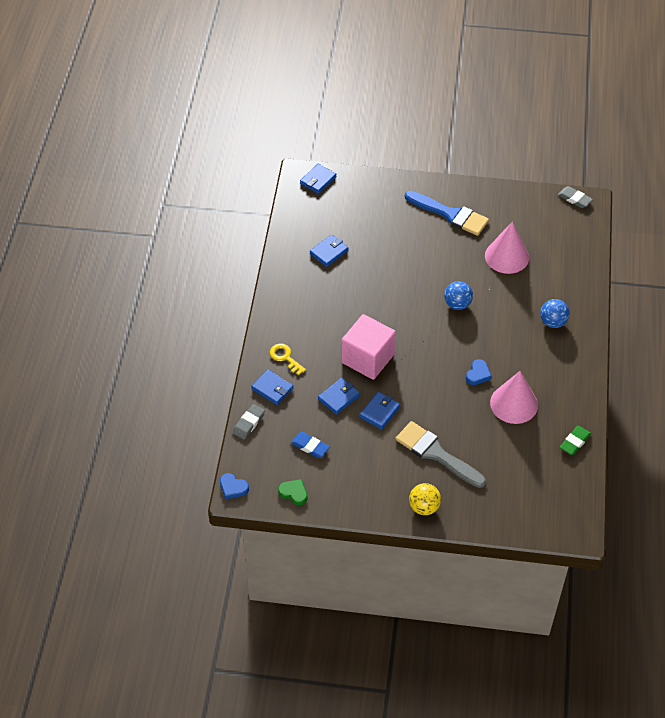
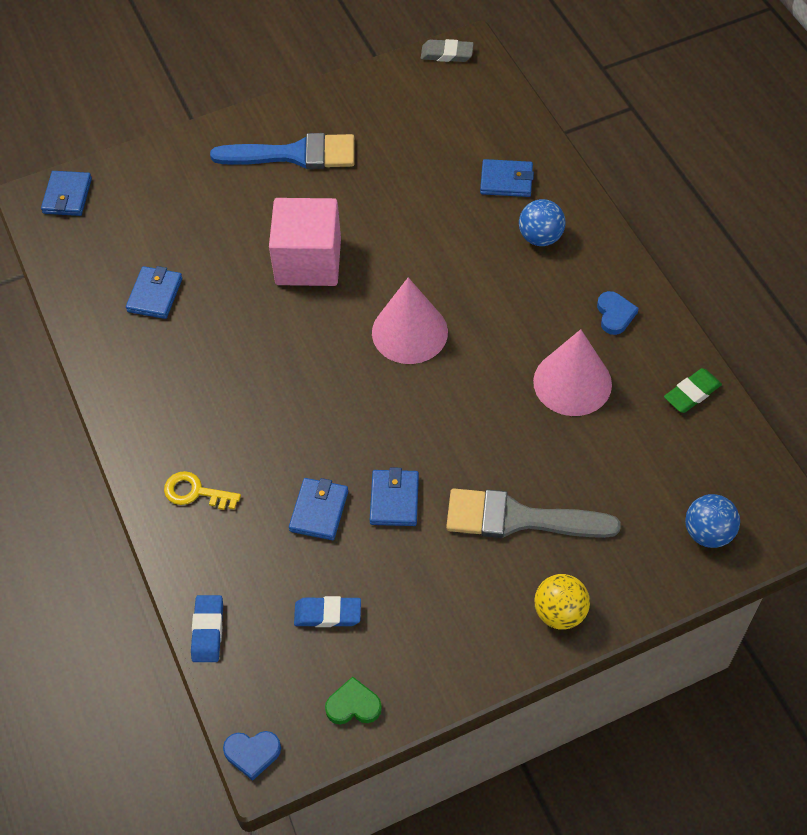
camera: 30 degrees left, 5 degrees up
grey eraser [233,404,265,439] -> blue eraser [191,595,223,662]
blue wallet [251,369,293,405] -> blue wallet moved to [480,159,534,197]
pink cube [341,314,396,380] -> pink cube moved to [269,198,341,286]
blue ball [444,281,473,310] -> blue ball moved to [685,494,740,548]
blue heart [466,359,492,385] -> blue heart moved to [597,291,639,335]
pink cone [485,222,529,274] -> pink cone moved to [372,277,448,364]
green eraser [560,426,591,455] -> green eraser turned 45 degrees clockwise [664,368,722,413]

